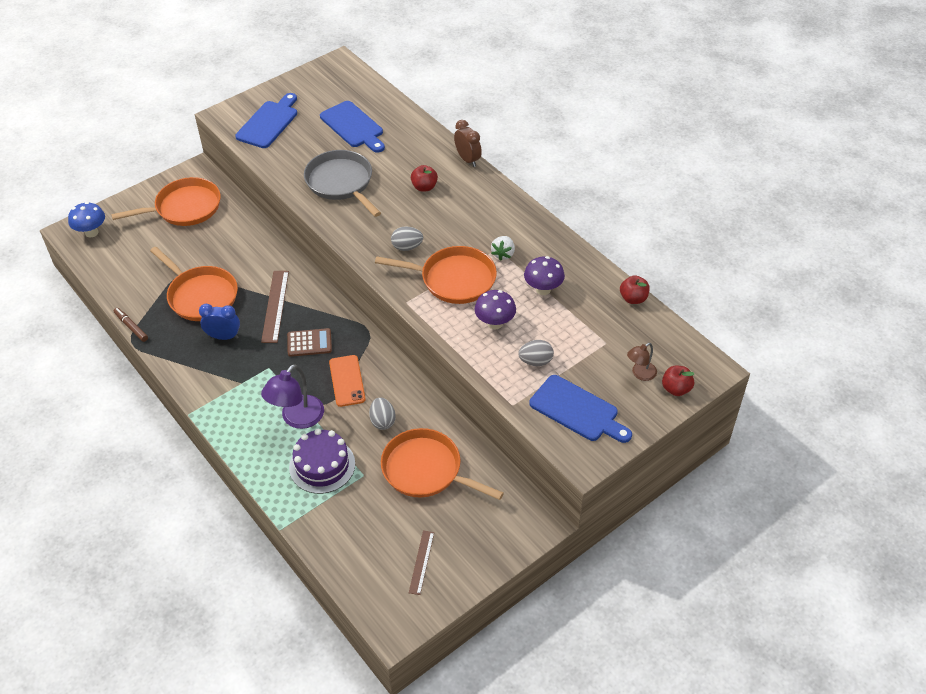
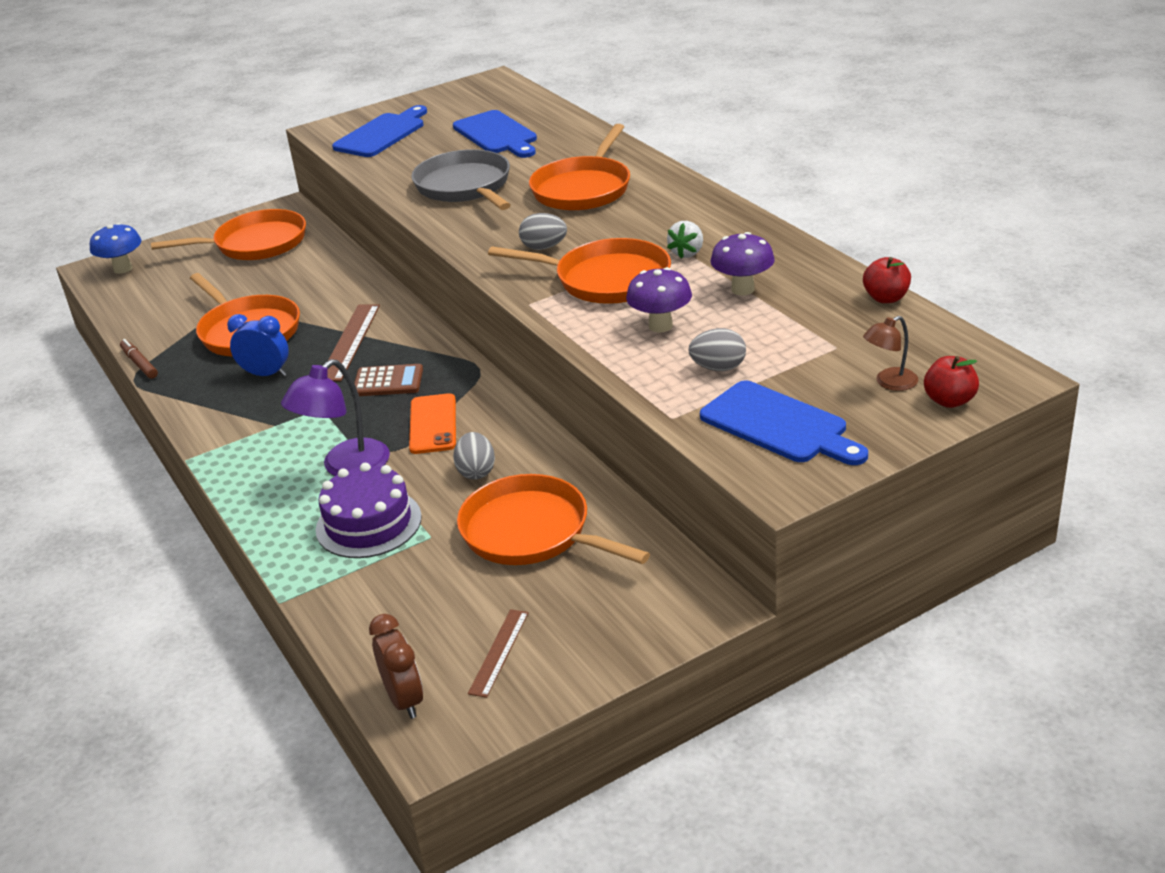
camera: 10 degrees right, 15 degrees down
red apple [411,165,438,192] -> orange pan [529,124,630,211]
brown clock [454,120,482,167] -> brown clock moved to [369,614,423,719]

